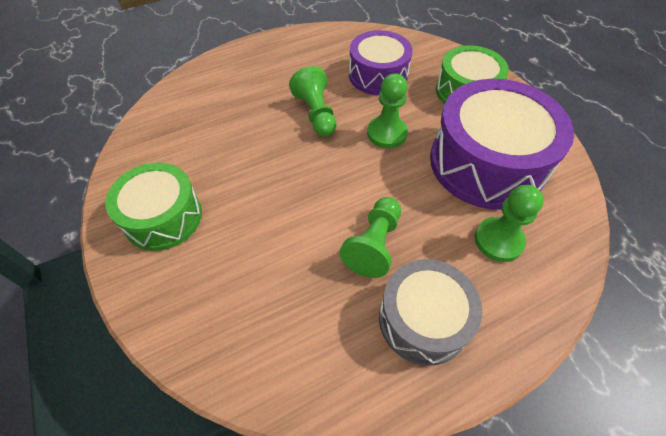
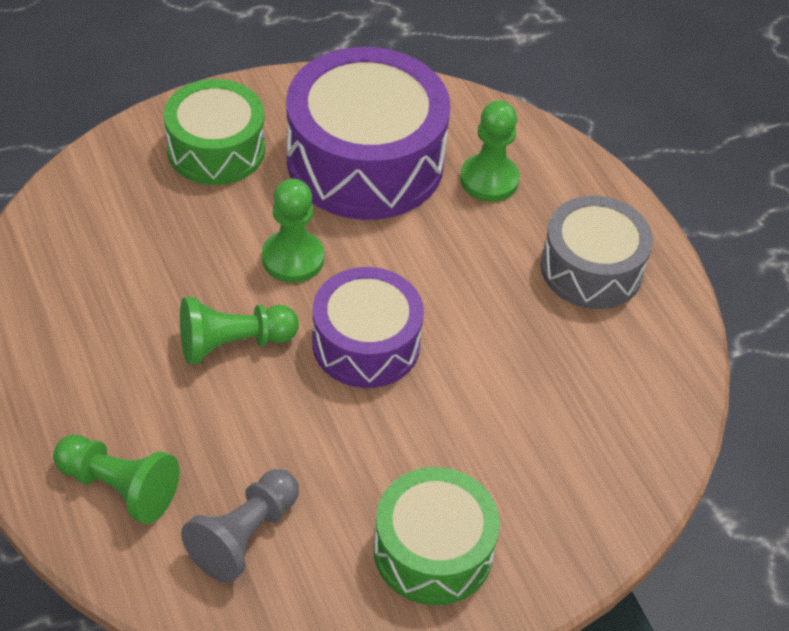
camera: 90 degrees left, 5 degrees down
green pawn [339,197,401,278] -> green pawn moved to [53,435,180,524]
purple drum [349,30,413,95] -> purple drum moved to [312,267,424,388]
none -> grey pawn [181,469,299,583]

